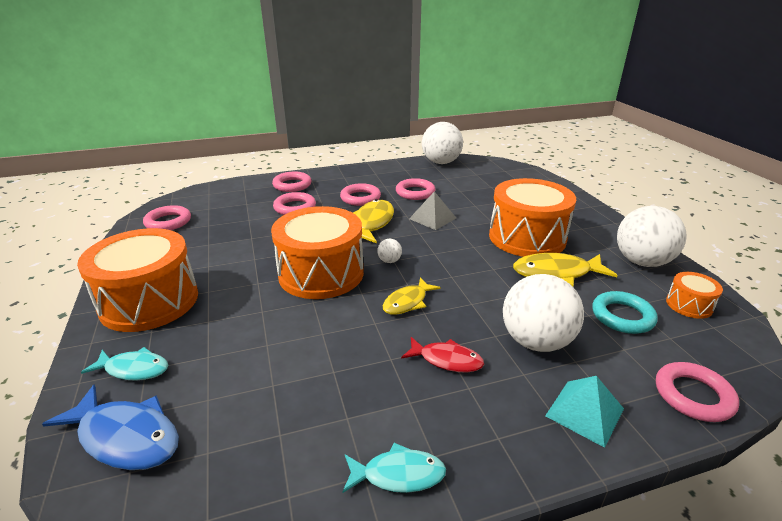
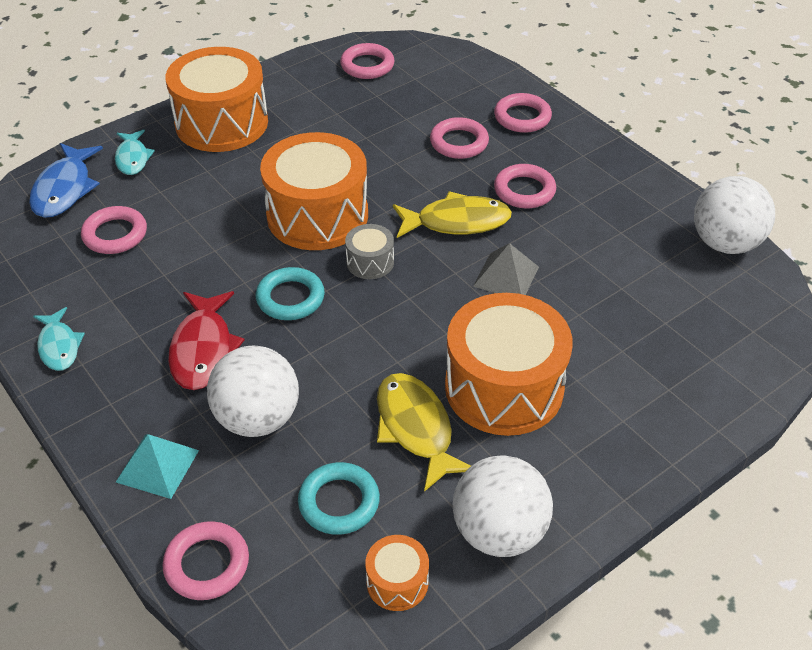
camera: 70 degrees right, 15 degrees up
white ball [377,239,402,263] -> grey drum [345,224,394,279]
yellow fish [383,277,441,315] -> turquoise ring [256,267,325,320]
pink ring [396,178,436,200] -> pink ring moved to [81,206,147,254]
red fish [401,337,484,372] -> red fish [168,291,245,390], size x1.55

